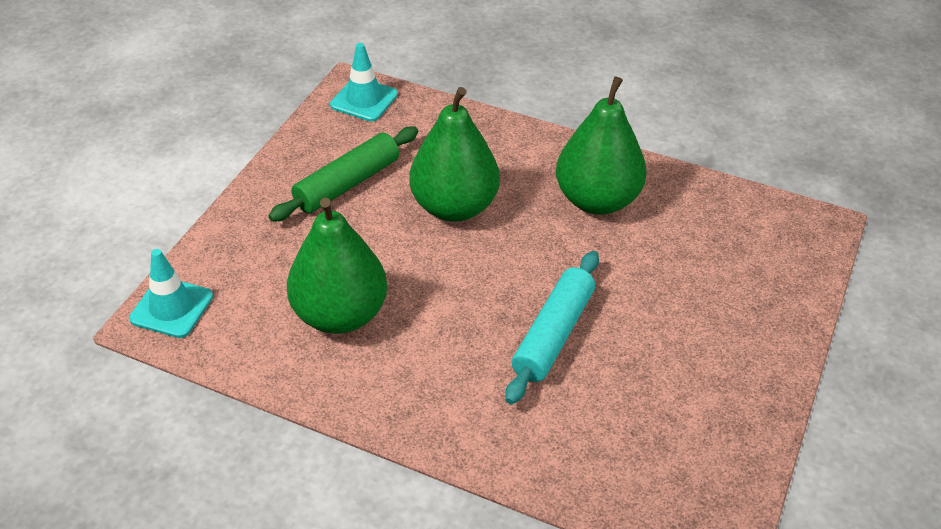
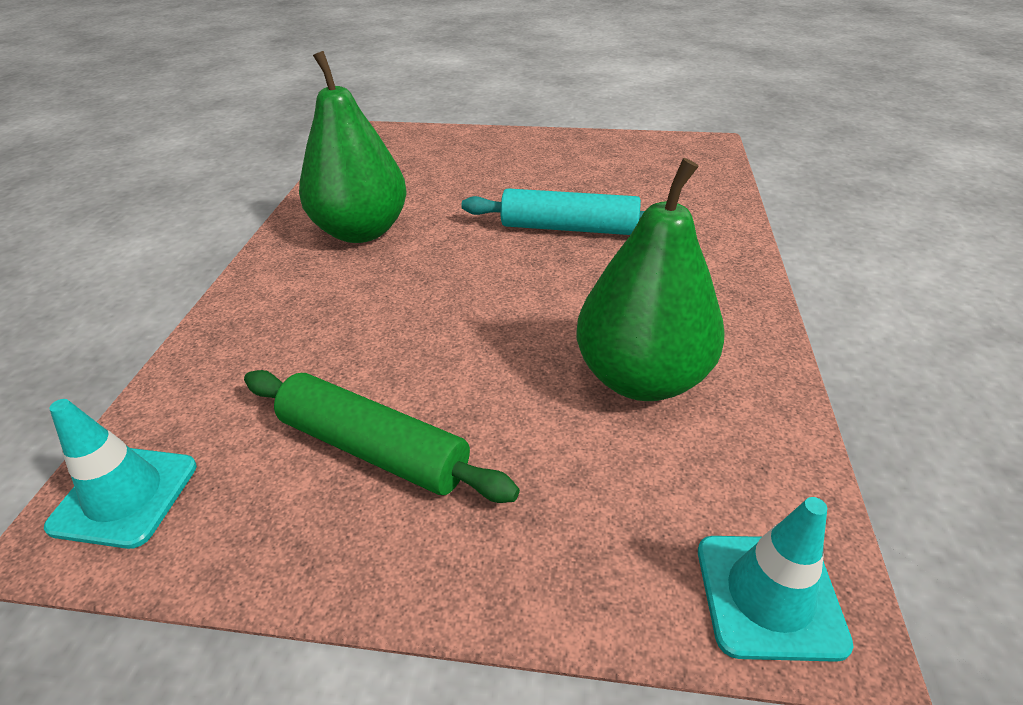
camera: 105 degrees left, 5 degrees down
green pear [409,87,500,222] -> none

